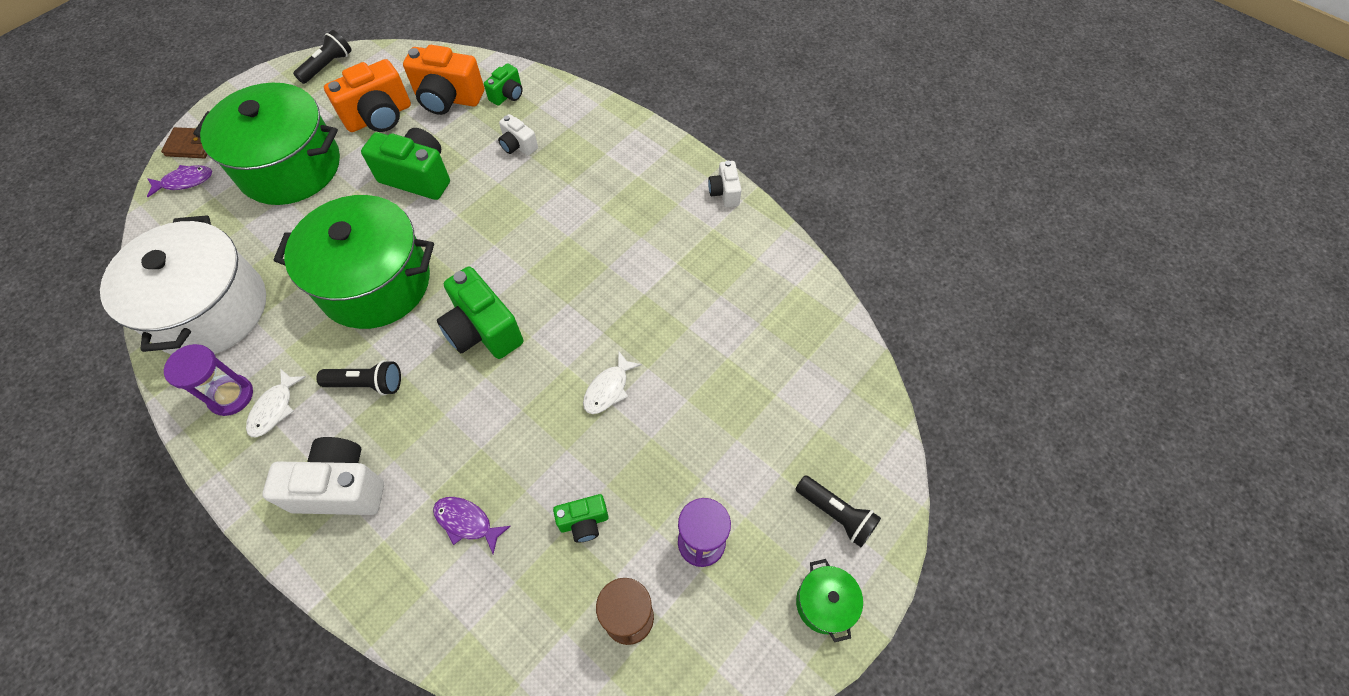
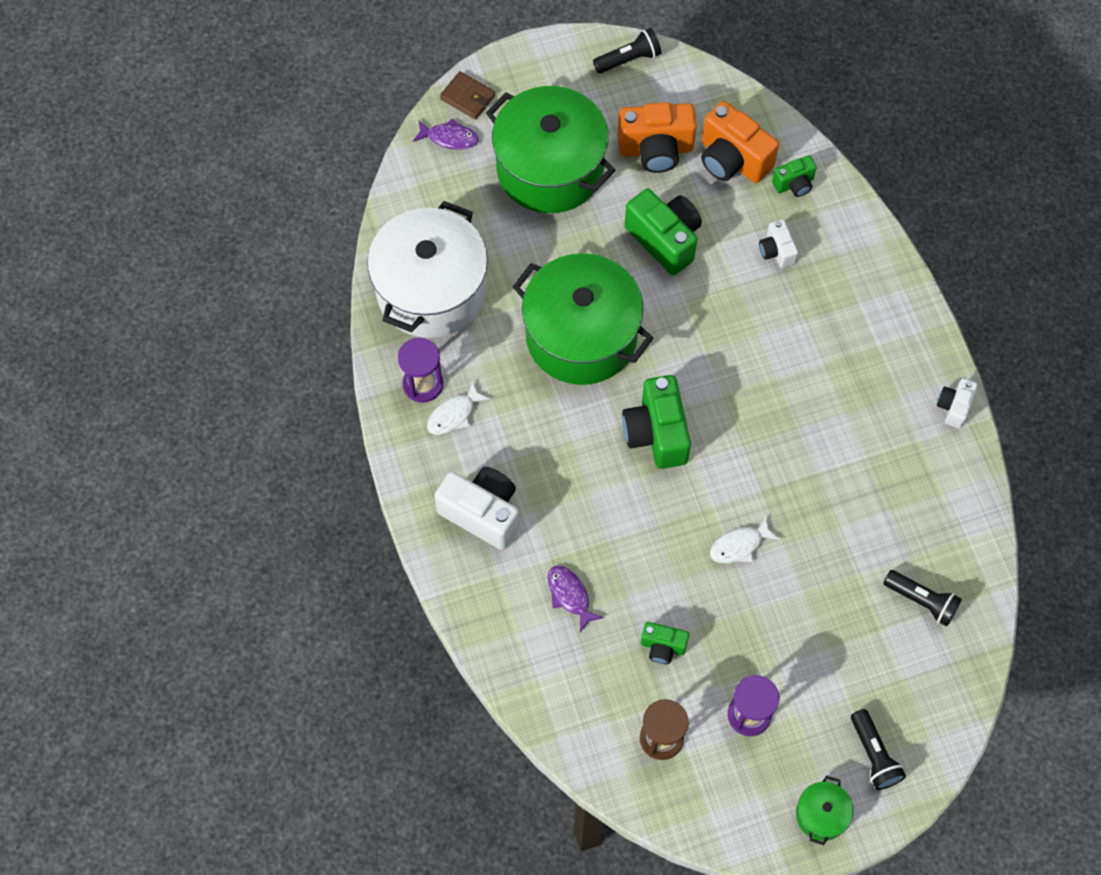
camera: 30 degrees right, 5 degrees up
black flashlight [316,360,401,395] -> black flashlight moved to [883,570,962,626]

